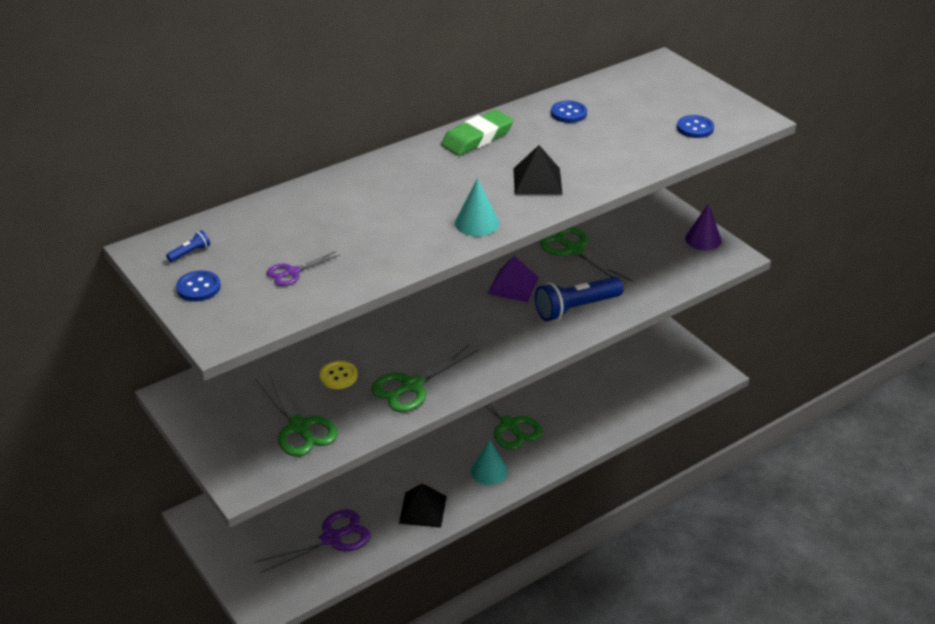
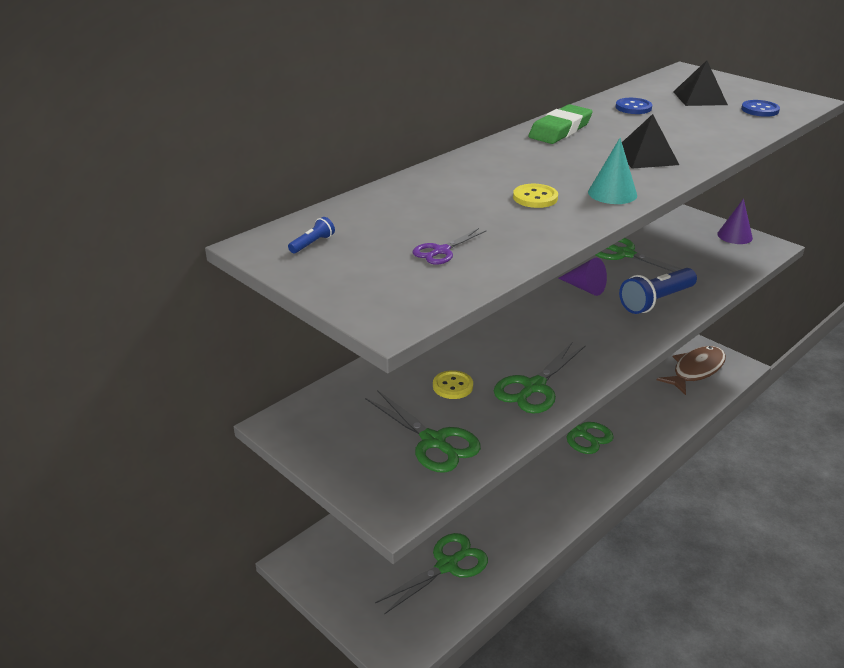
camera: 10 degrees left, 5 degrees down
blue button [176,270,221,301] -> none
purple scissors [255,509,371,573] -> green scissors [375,533,488,614]
black pyramid [399,483,447,528] -> black pyramid moved to [673,60,728,106]
turquoise cone [471,440,508,485] -> none
purple pyramid [487,256,539,302] -> purple cone [558,258,607,296]
none -> yellow button [513,184,558,208]
none -> brown fish [657,346,726,395]

